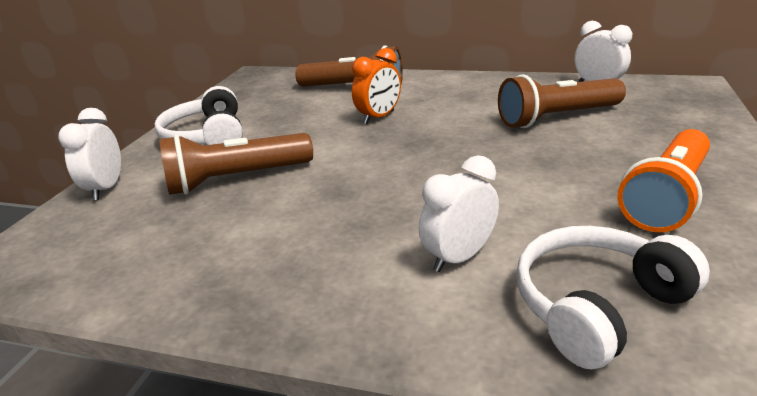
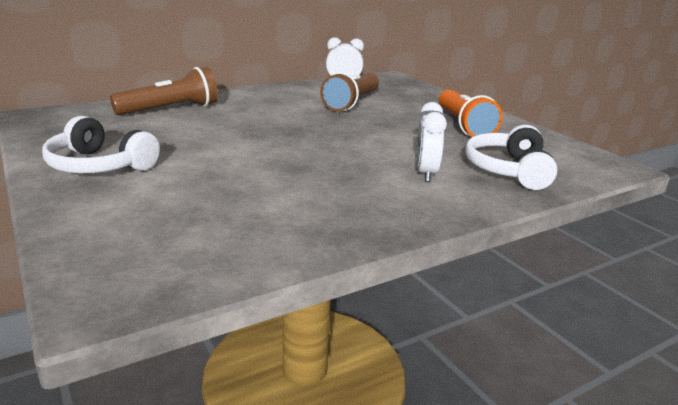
camera: 50 degrees left, 5 degrees down
white clock [58,108,121,200] -> none
brown flashlight [159,133,313,195] -> none
orange clock [352,48,401,124] -> none

